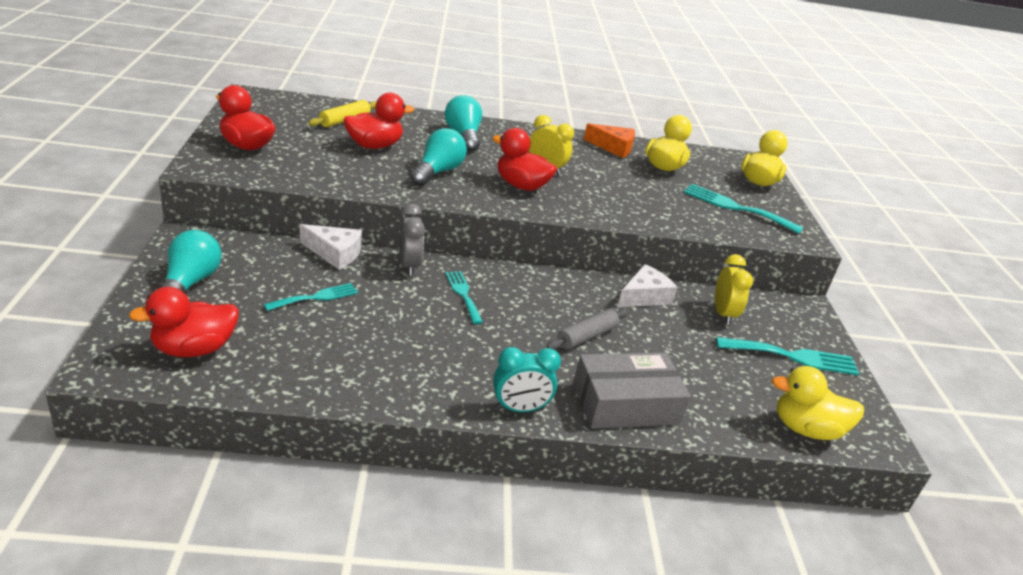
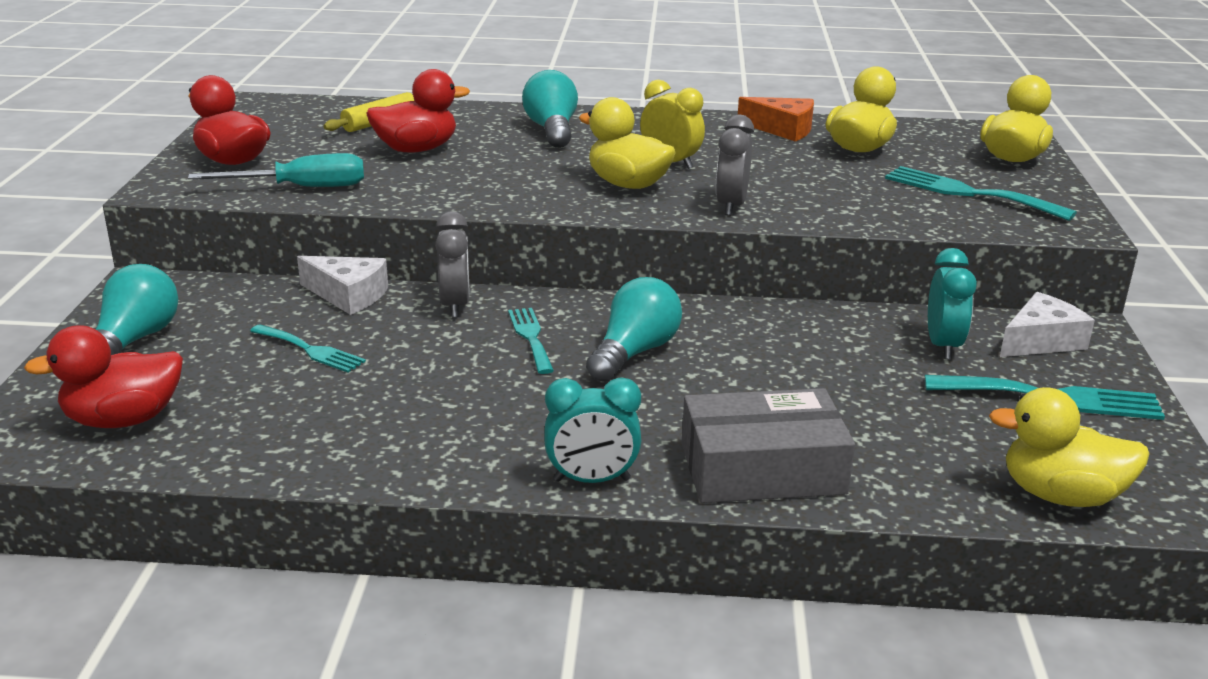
camera: 10 degrees right, 5 degrees down
turquoise fork [264,283,358,311] -> turquoise fork turned 60 degrees clockwise [250,324,366,372]
turquoise light bulb [410,128,467,186] -> turquoise light bulb moved to [586,277,682,382]
red duck [492,128,557,191] -> yellow duck [579,97,676,189]
grey rolling pin [546,309,628,350] -> none
white cheese [617,264,677,307] -> white cheese moved to [1000,292,1095,357]
yellow clock [715,254,753,325] -> turquoise clock [928,248,977,359]
none -> turquoise screwdriver [188,153,364,187]
none -> grey clock [716,115,754,216]

